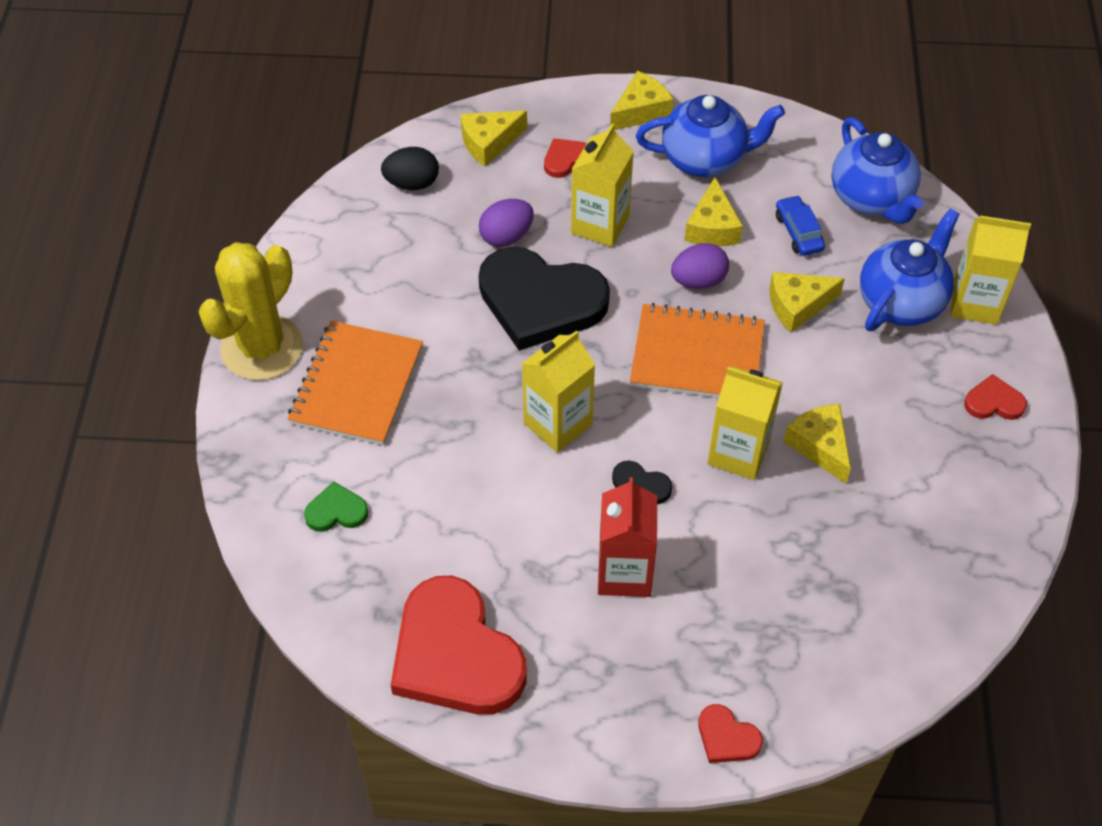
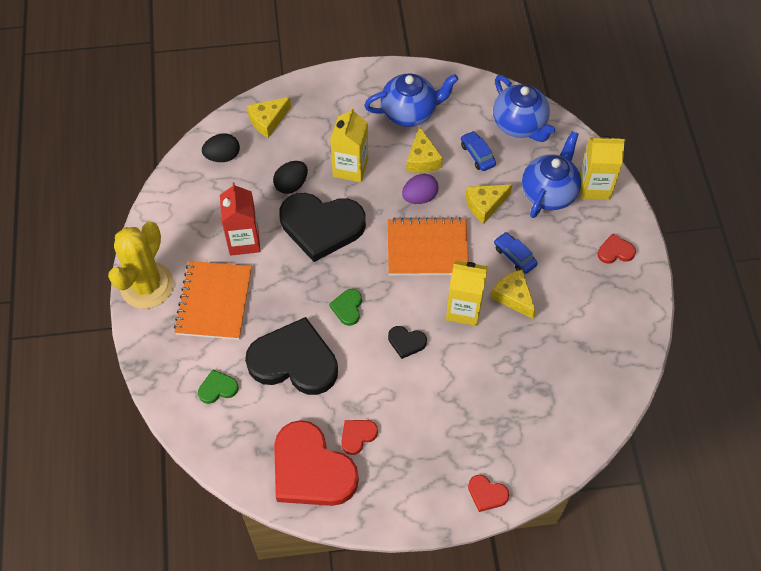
camera: 10 degrees left, 5 degrees up
purple egg [479,199,534,247] -> black egg [273,161,308,194]
yellow carton [522,330,595,453] -> green heart [329,289,362,326]
red heart [544,138,587,178] -> red heart moved to [341,420,378,455]
red carton [598,477,657,597] -> red carton moved to [220,182,260,256]
yellow cheese [610,71,673,130] -> none
none -> black heart [245,317,338,395]
none -> blue car [494,232,538,274]

